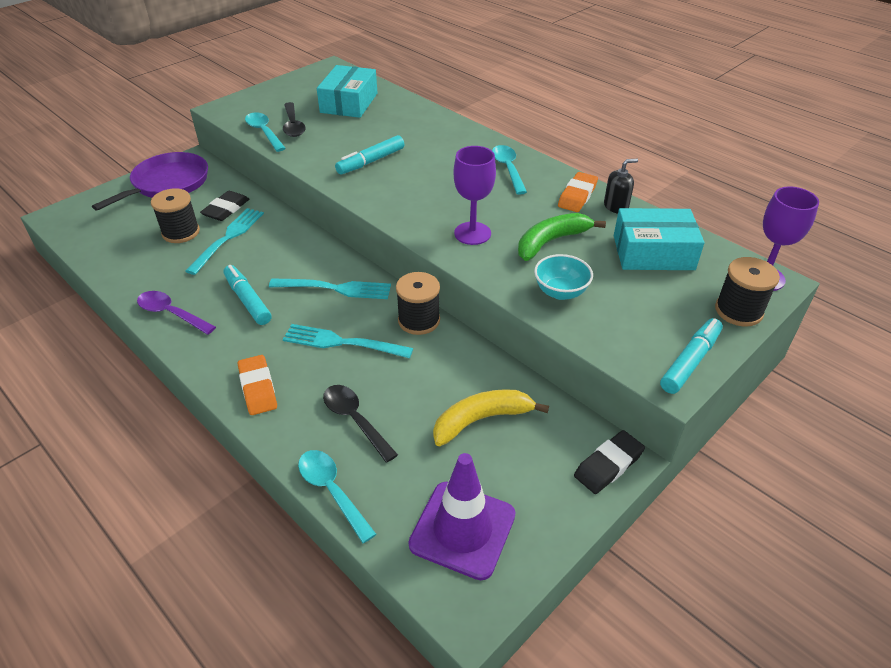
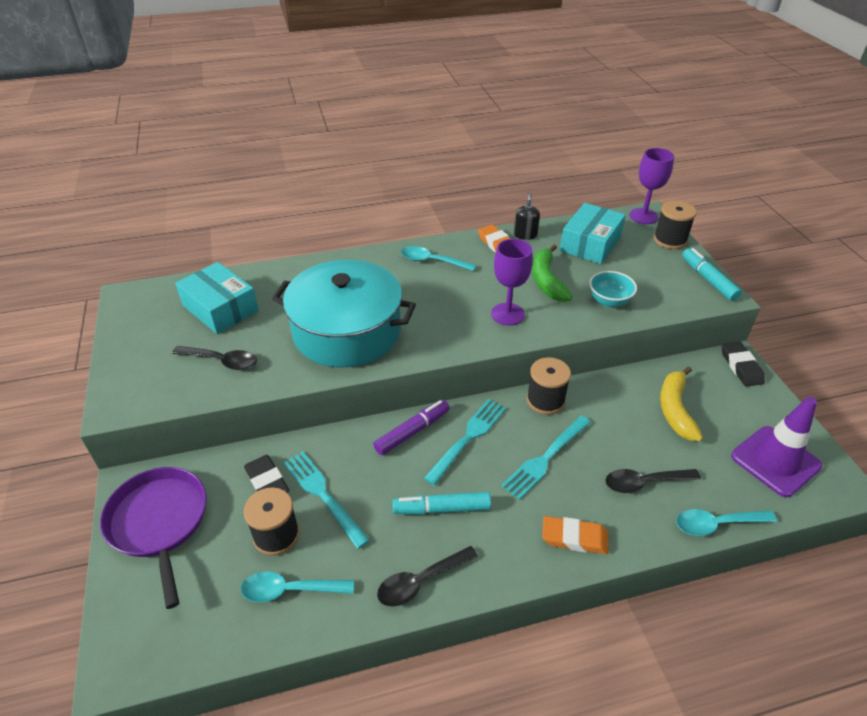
camera: 60 degrees left, 0 degrees up
purple spoon [137,291,216,335] -> black spoon [377,546,478,606]
turquoise spoon [245,112,286,152] -> turquoise spoon moved to [241,571,354,602]
turquoise marker [335,135,405,175] -> turquoise pot [272,260,416,368]
none -> purple marker [373,400,450,455]

